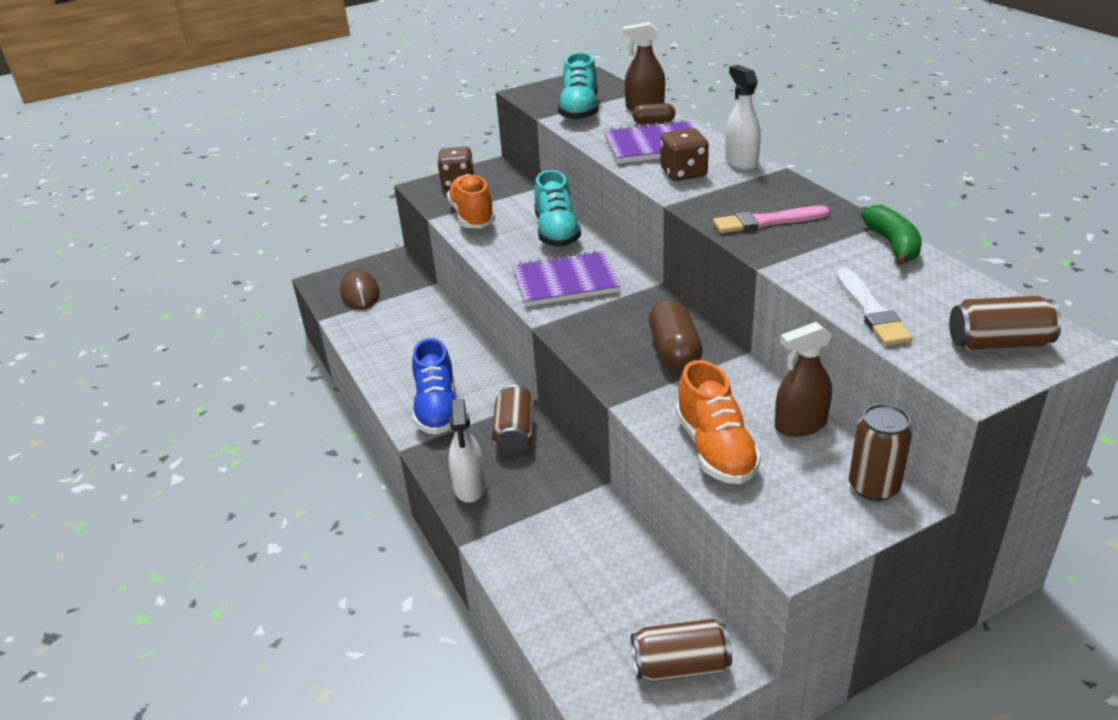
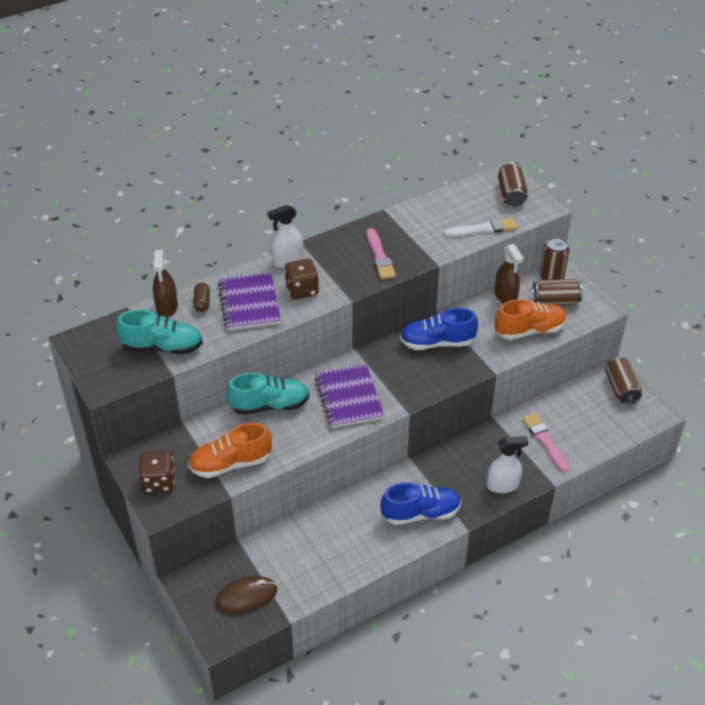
camera: 95 degrees left, 10 degrees up
brown can [492,385,534,455] -> brown can moved to [532,279,583,305]
brown capsule [649,300,703,371] -> blue shoe [400,308,478,350]
green banana [861,205,922,266] -> none
none -> pink brush [522,413,569,472]

